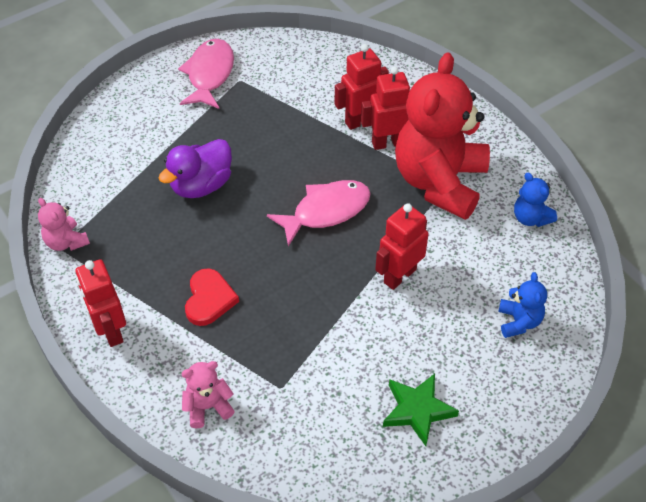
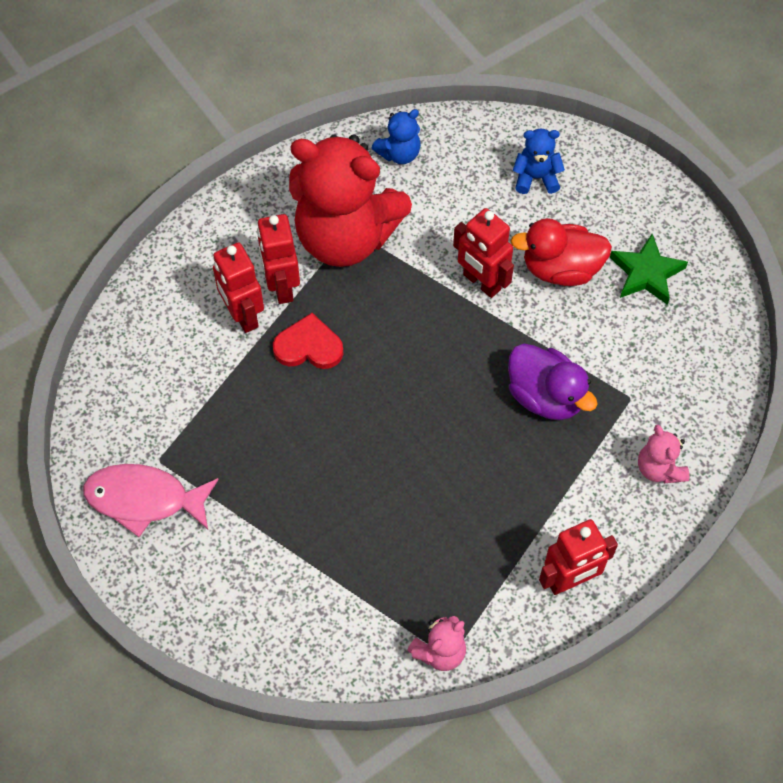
camera: 90 degrees left, 10 degrees up
purple duck [158,139,232,198] -> purple duck moved to [508,344,598,420]
red heart [185,268,239,326] -> red heart moved to [273,313,343,369]
pink fish [267,180,371,247] -> none
none -> red duck [510,218,612,286]

